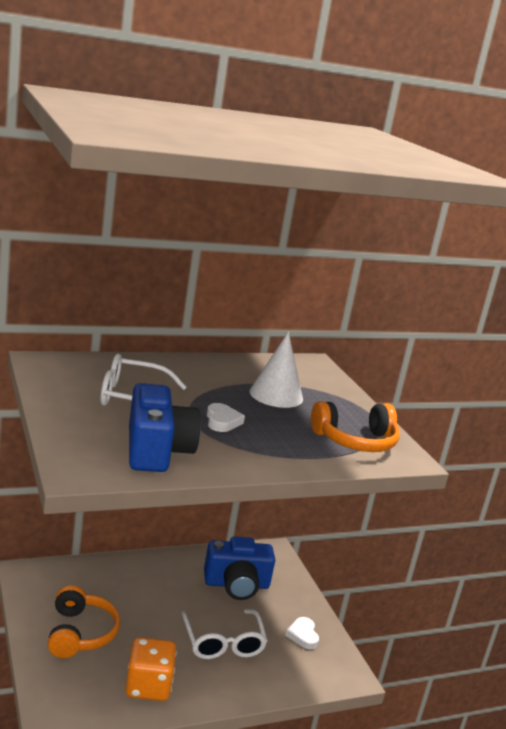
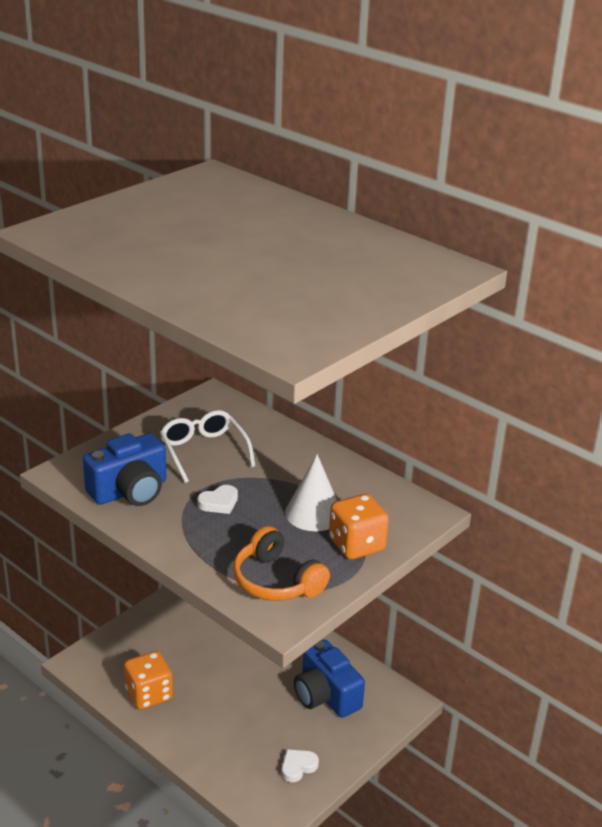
camera: 65 degrees right, 10 degrees up
orange headphones [48,585,120,658] -> none
white glasses [181,609,267,659] -> none
none -> orange dice [329,494,389,559]

